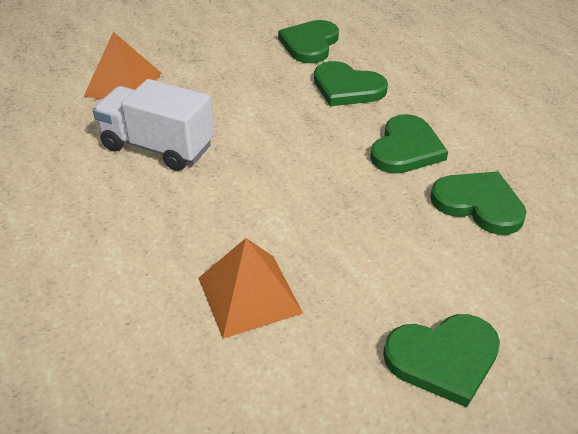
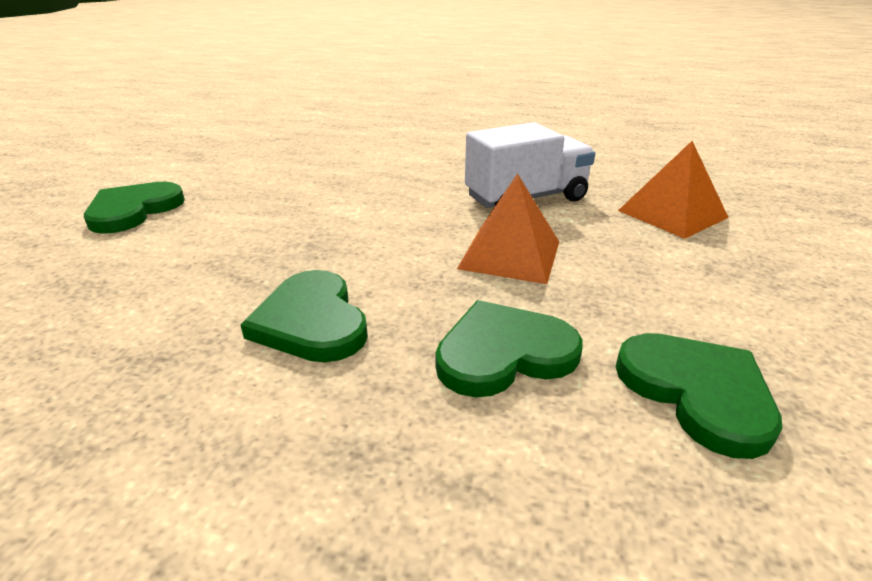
camera: 130 degrees right, 10 degrees down
orange pyramid [198,238,303,339] -> orange pyramid moved to [457,173,559,284]
green heart [430,171,526,235] -> none

